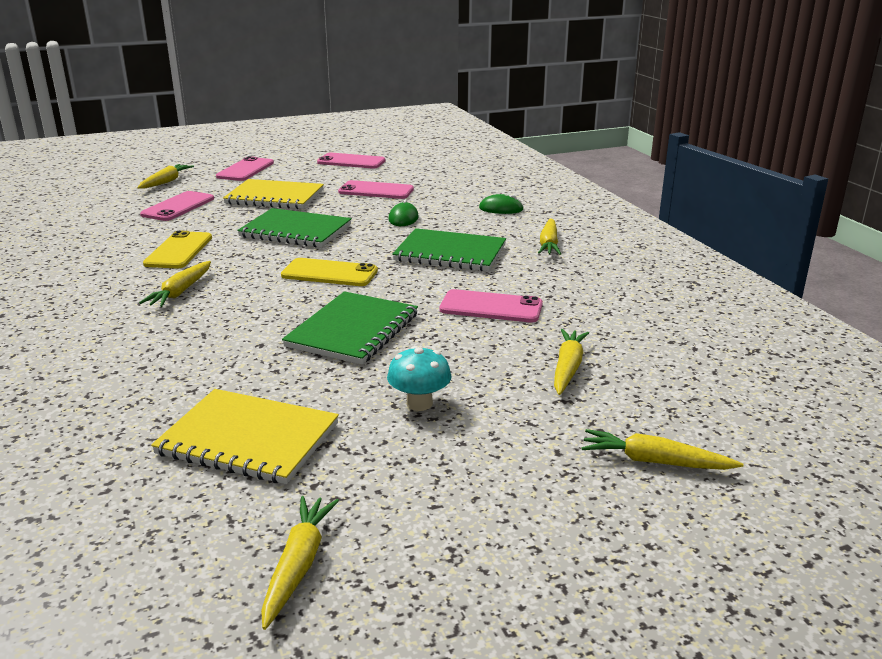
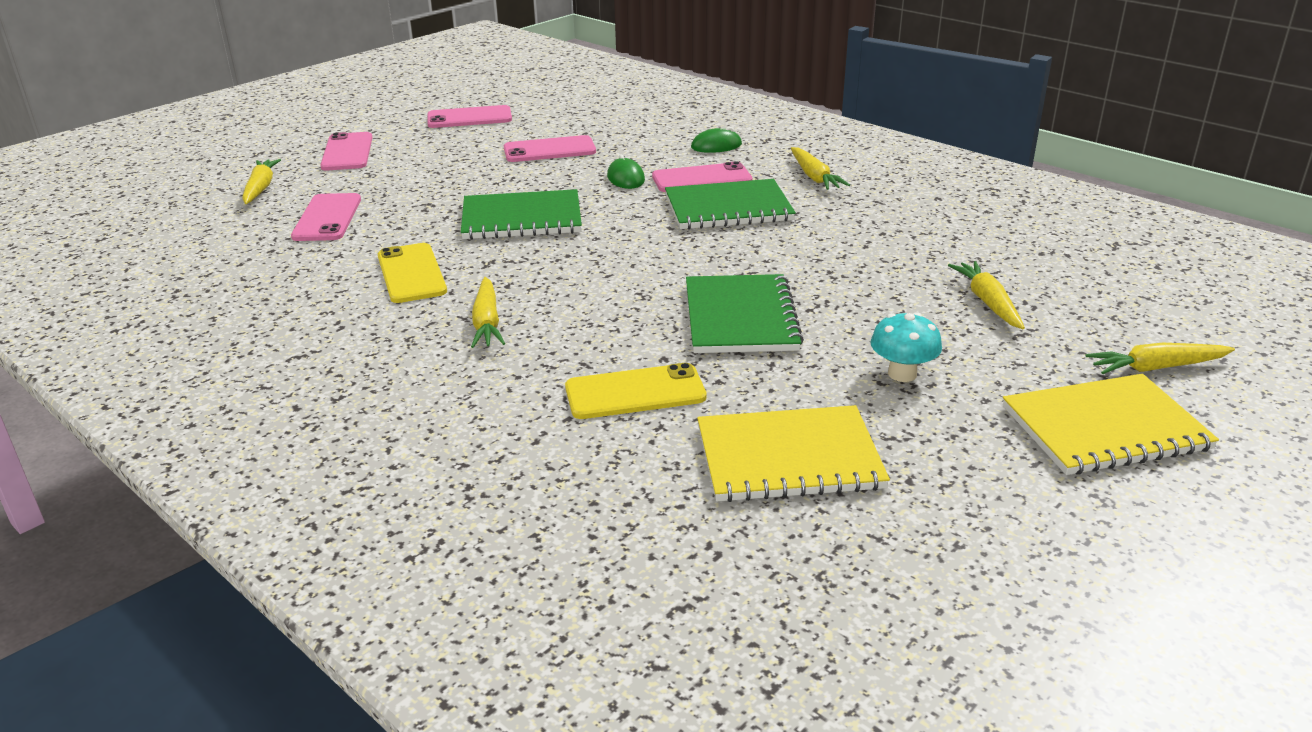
camera: 25 degrees left, 5 degrees up
yellow notebook [223,179,324,209] -> yellow notebook moved to [1003,374,1219,475]
yellow carrot [261,496,339,630] -> none
yellow phone [281,258,378,286] -> yellow phone moved to [565,363,707,419]
pink phone [440,289,543,323] -> pink phone moved to [652,161,753,192]

